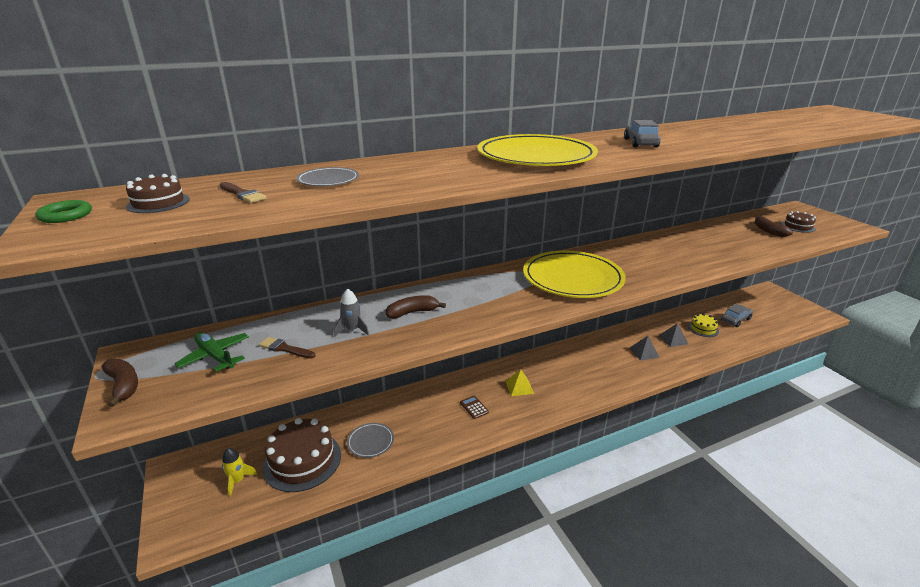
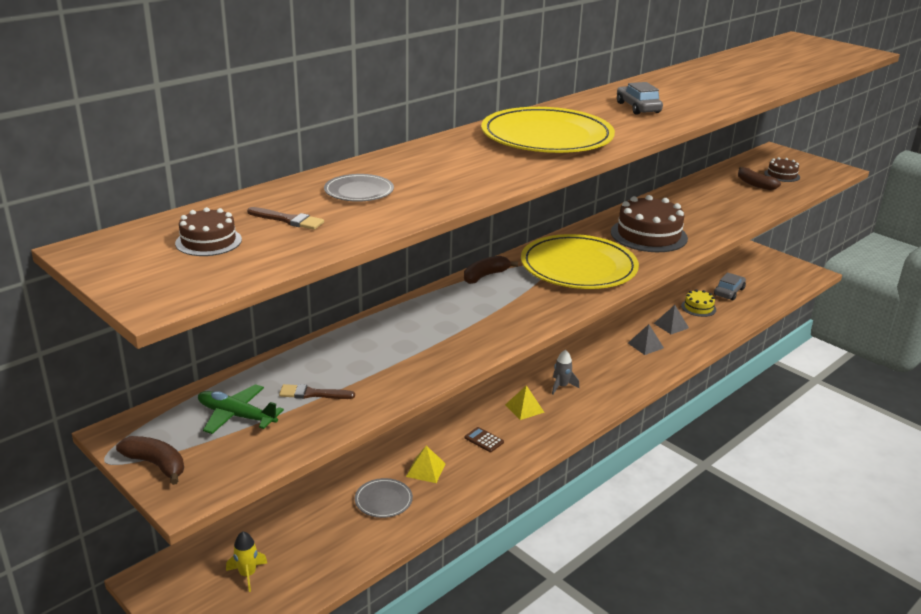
camera: 20 degrees left, 0 degrees up
green ring [35,200,92,223] -> none
brown cake [263,418,341,492] -> brown cake moved to [611,195,688,252]
grey rocket [334,288,369,336] -> grey rocket moved to [552,350,579,395]
brown banana [386,295,446,318] -> brown banana moved to [464,256,518,284]
none -> yellow pyramid [406,446,446,483]

